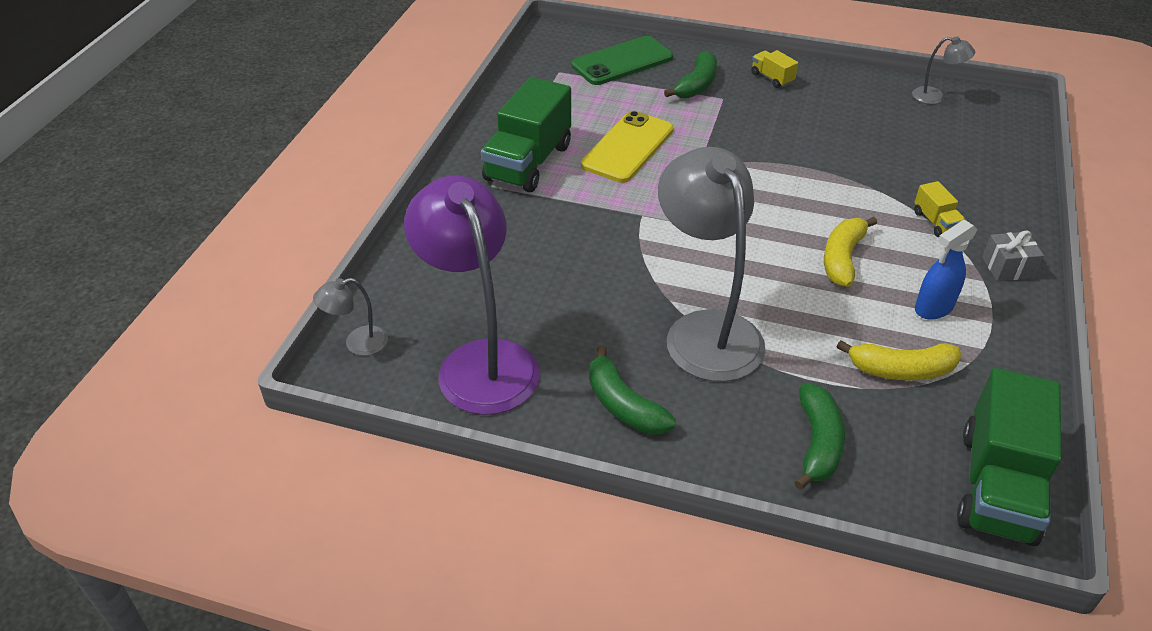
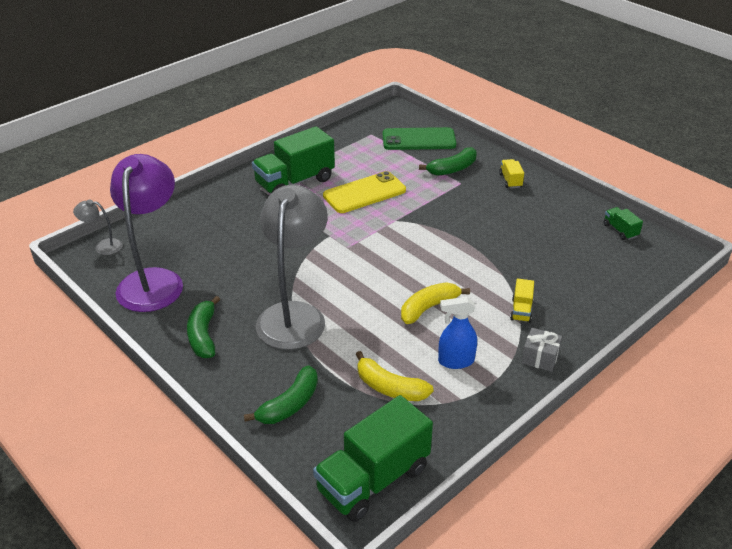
camera: 30 degrees right, 5 degrees down
grey lamp [912,36,975,104] -> green truck [604,207,643,240]

